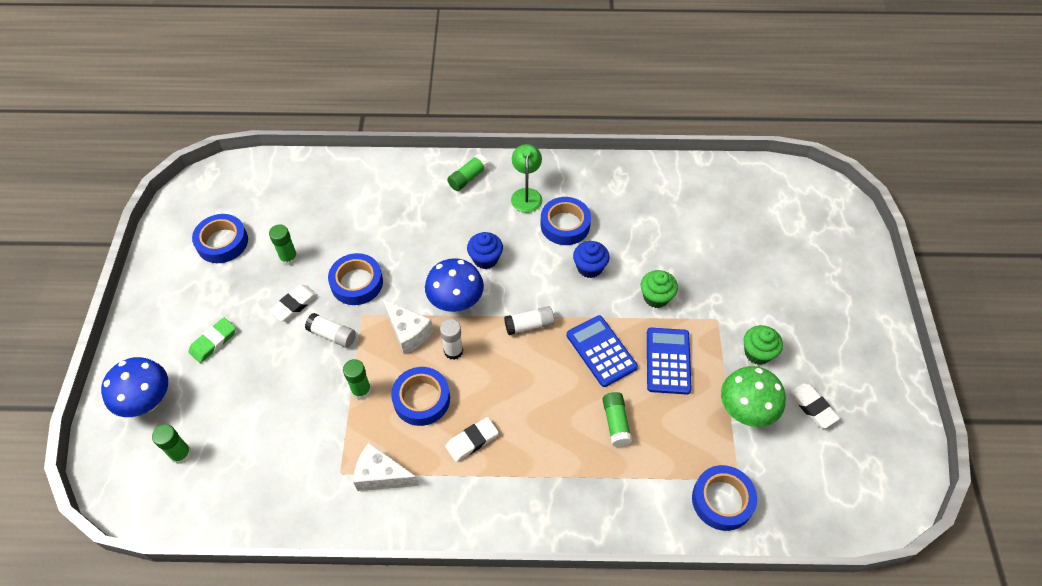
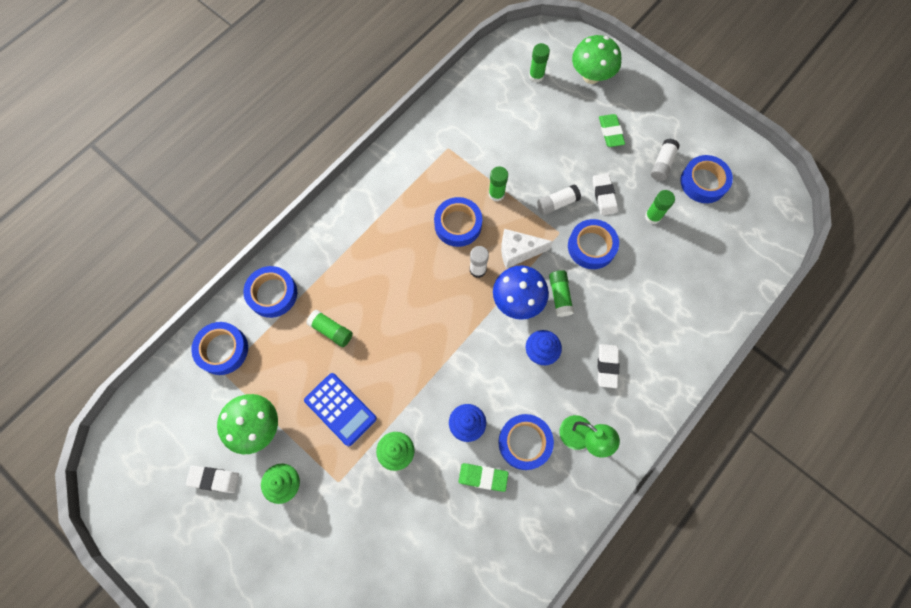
camera: 130 degrees right, 15 degrees up
blue mushroom [101,357,168,417] -> green mushroom [572,35,621,84]
white cheese [353,443,419,491] -> none
white eraser [445,417,499,462] -> white eraser moved to [598,344,619,388]
green glue stick [447,154,489,191] -> green glue stick moved to [549,270,574,317]
white glue stick [504,306,555,335] -> white glue stick moved to [651,139,680,181]
blue calculator [567,315,638,387] -> none
none -> blue tape [243,266,297,318]
none -> green eraser [458,463,508,492]

